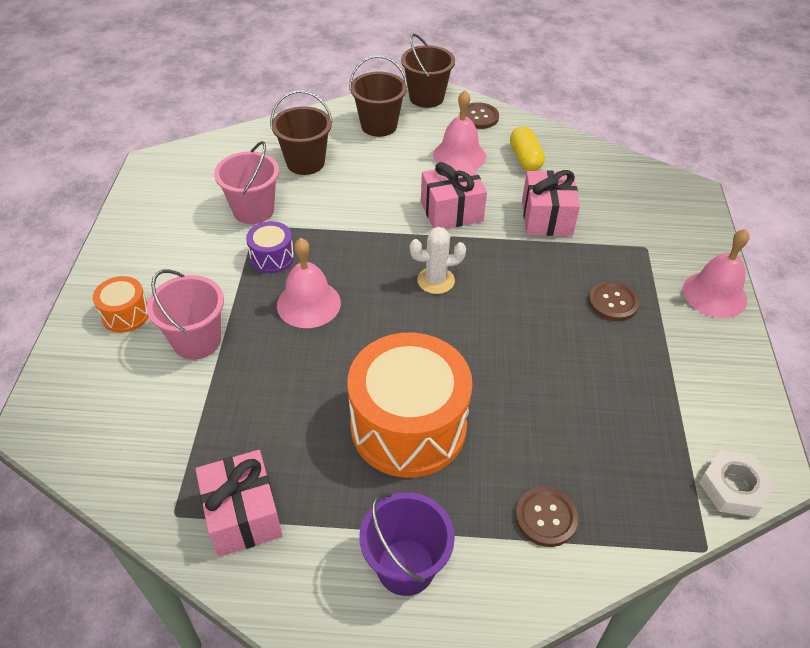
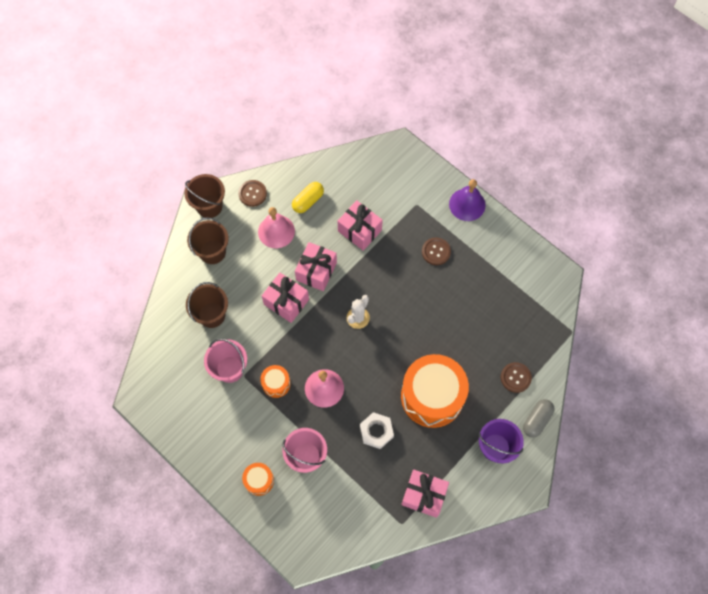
camera: 50 degrees left, 20 degrees up
purple drum [246,221,294,273] -> orange drum [260,365,291,398]
yellow capsule [510,126,545,171] -> yellow capsule turned 75 degrees counterclockwise [292,182,324,213]
pink bell [683,229,750,318] -> purple bell [449,179,485,221]
white nut [699,450,776,517] -> white nut moved to [360,412,394,449]
none -> pink gift [262,273,309,323]
none -> grey capsule [523,399,555,438]

